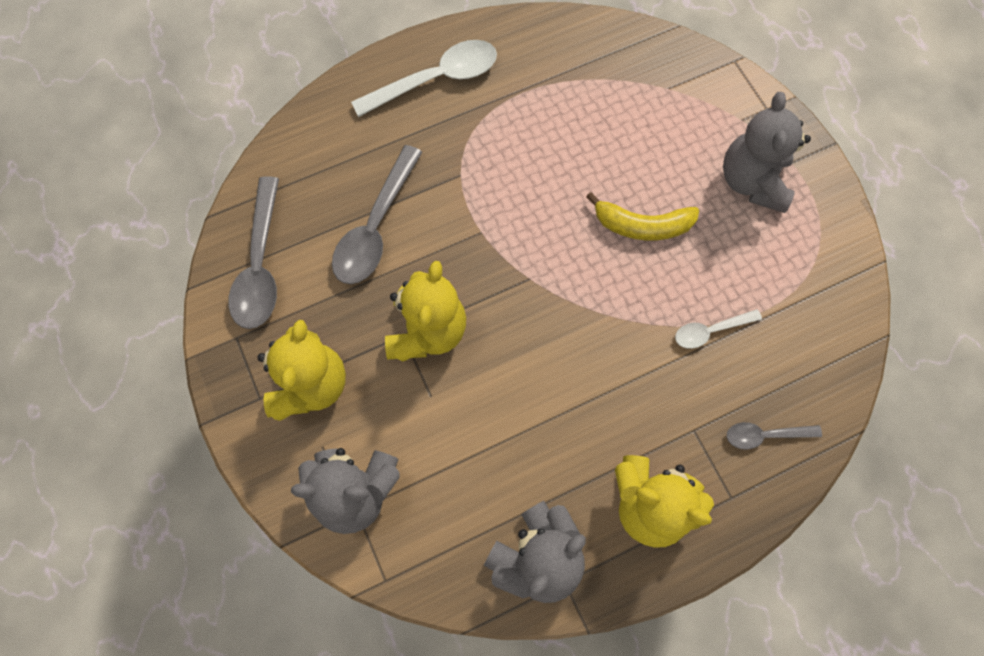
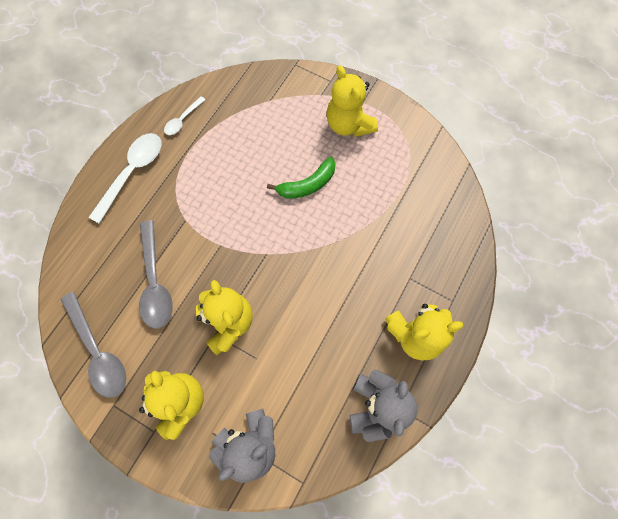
camera: 35 degrees left, 0 degrees up
yellow banana [586,192,699,240] -> green banana [267,157,336,199]
white spoon [675,309,762,349] -> white spoon moved to [164,96,205,135]
grey teddy bear [723,92,811,213] -> yellow teddy bear [326,66,378,137]
grey spoon [727,422,822,450] -> none

